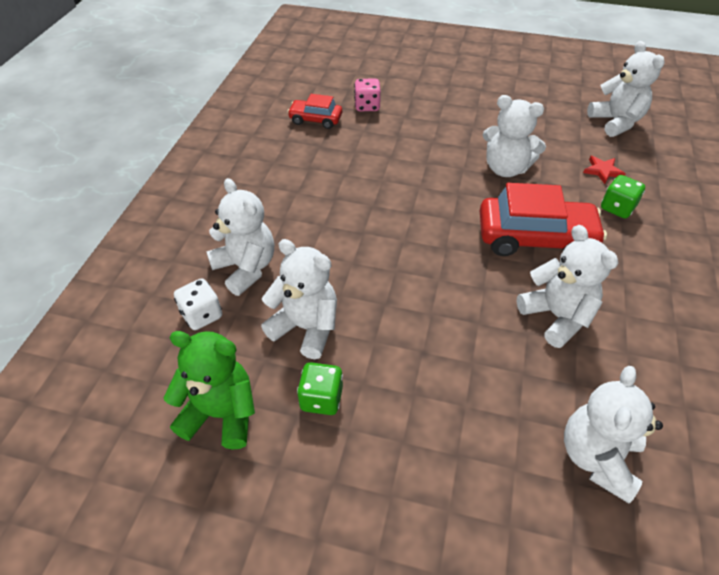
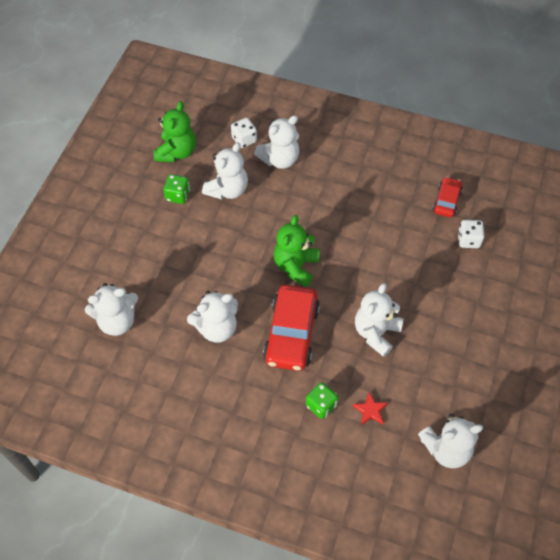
camera: 95 degrees right, 10 degrees up
pink dice [354,78,381,111] -> white dice [458,220,484,248]
white teddy bear [564,366,663,503] -> white teddy bear turned 135 degrees clockwise [85,283,138,336]
none -> green teddy bear [274,215,320,287]

